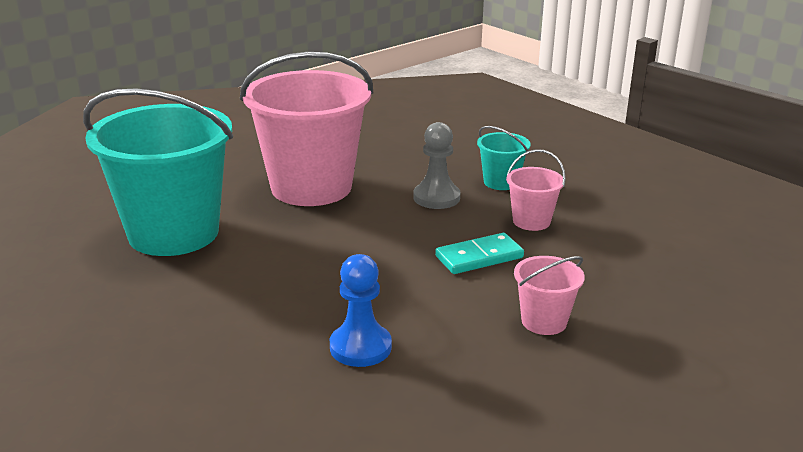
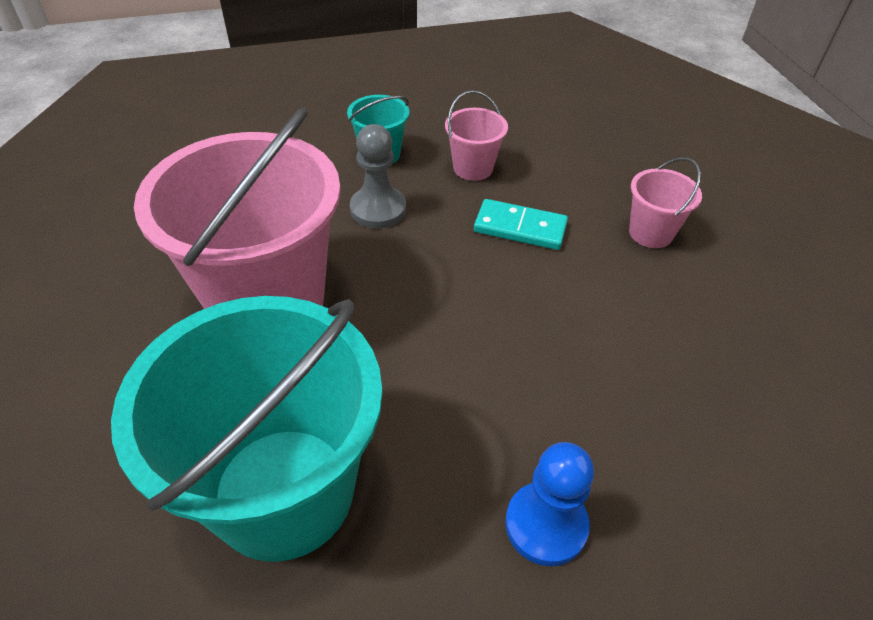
camera: 65 degrees left, 20 degrees up
blue pawn [330,254,392,367] -> blue pawn moved to [505,442,594,566]
turquoise domino [435,233,524,274] -> turquoise domino turned 75 degrees counterclockwise [474,199,568,250]

